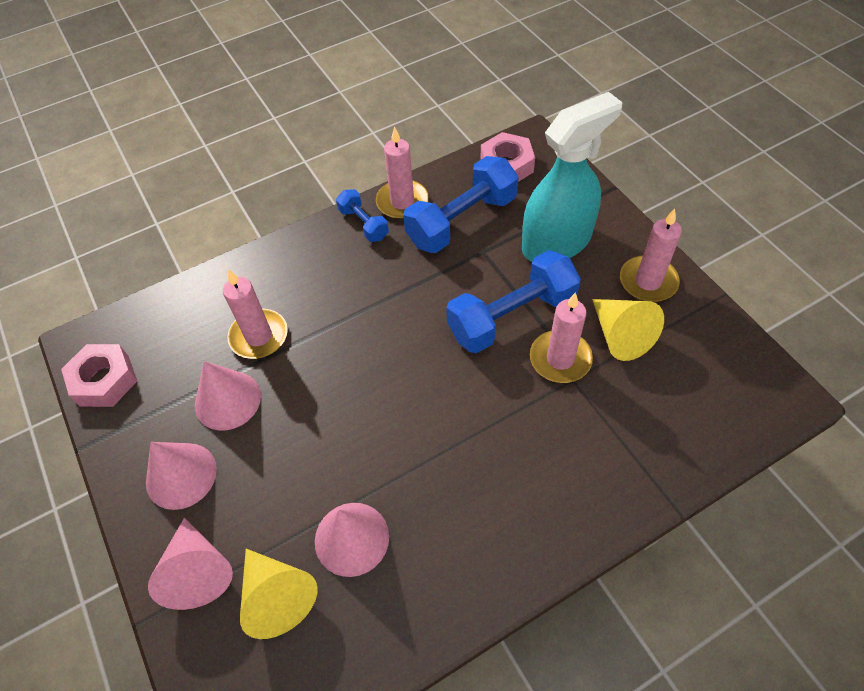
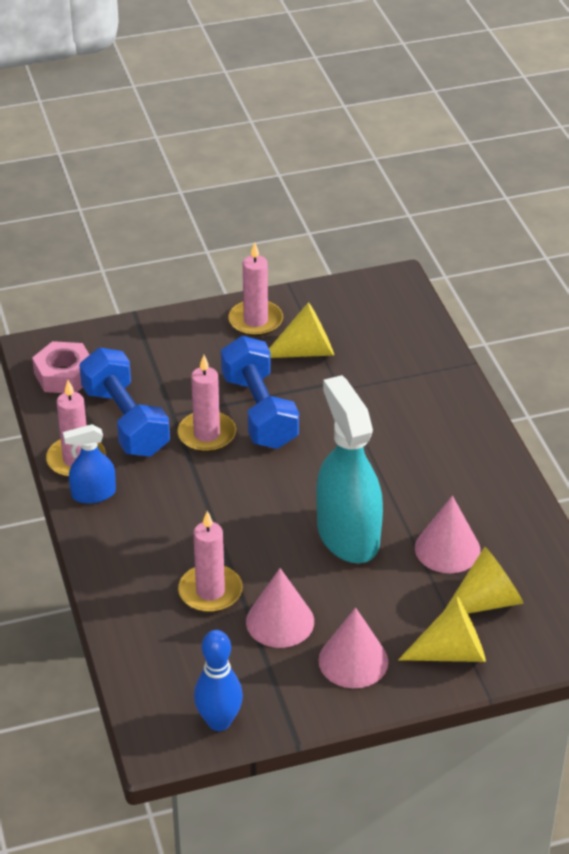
camera: 80 degrees left, 15 degrees down
pink nut [61,344,137,407] -> blue bowling pin [194,630,243,731]
pink cone [148,518,233,610] -> yellow cone [398,597,486,662]
blue dumbbell [336,189,389,242] -> blue spray bottle [63,424,116,504]
turquoise spray bottle [522,92,622,262] -> turquoise spray bottle moved to [316,375,383,563]
pink candle [530,292,593,383] -> pink candle moved to [177,355,236,452]

